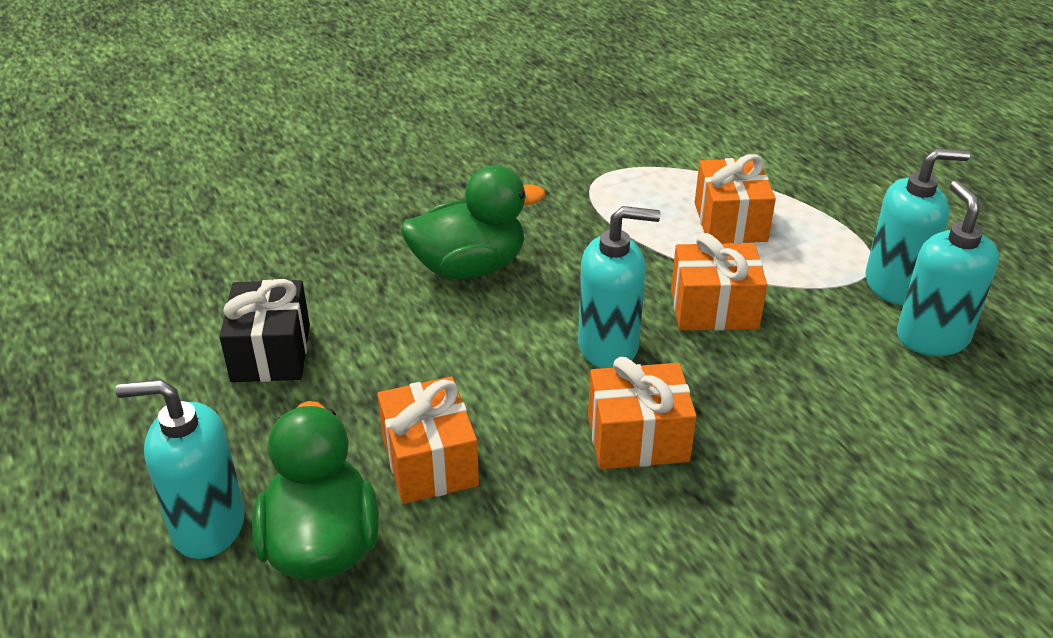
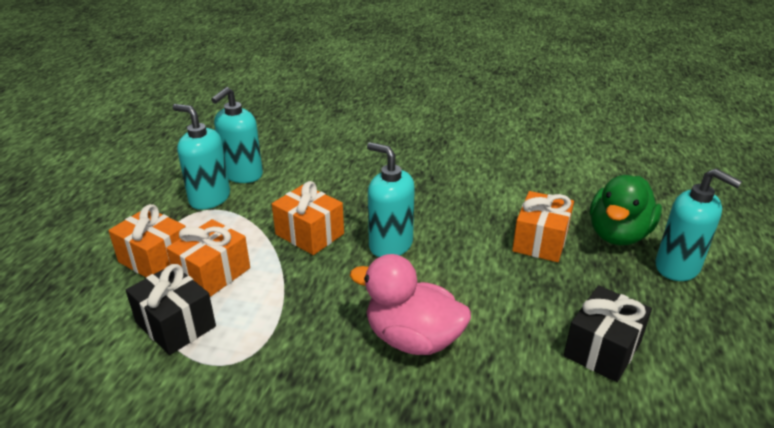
camera: 140 degrees left, 5 degrees down
green duck [401,165,545,279] -> pink duck [350,254,471,355]
orange gift [588,357,697,469] -> orange gift moved to [108,204,186,277]
none -> black gift [126,264,216,355]

